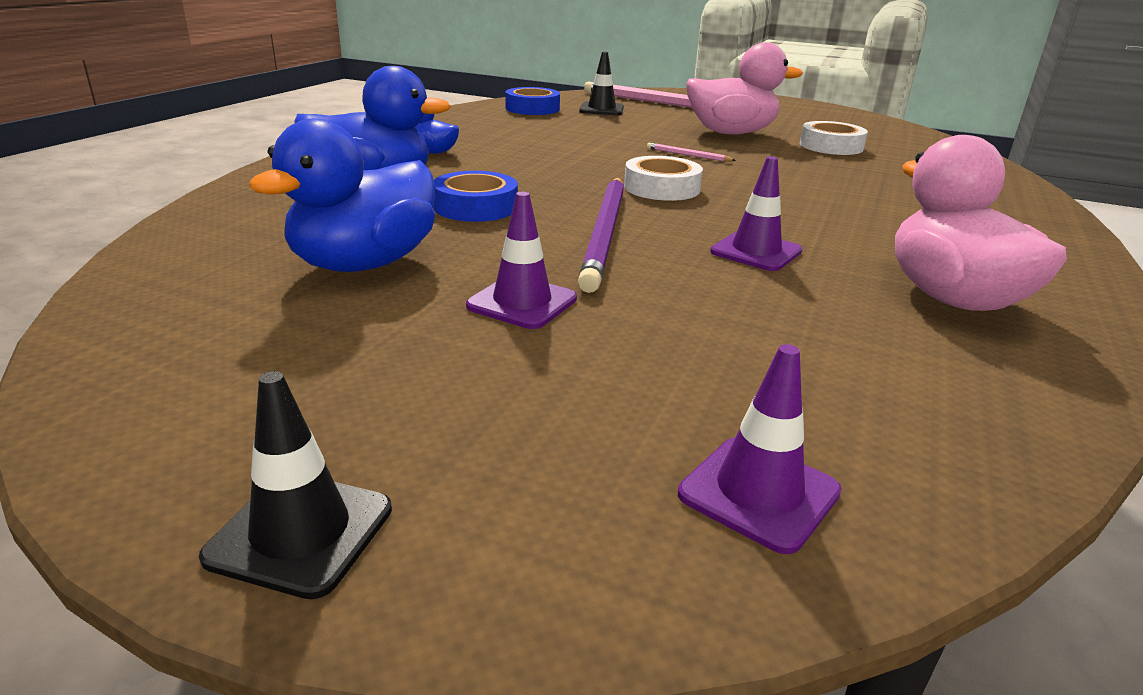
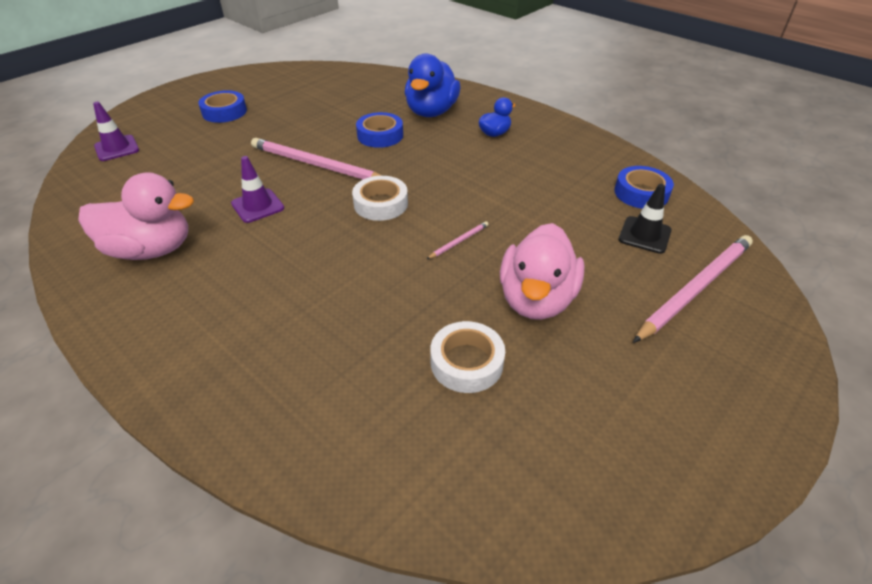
camera: 110 degrees right, 15 degrees up
black traffic cone [199,371,392,599] -> none
blue duck [249,119,435,272] -> none
purple traffic cone [466,192,577,329] -> none
purple pencil [578,178,624,293] -> pink pencil [251,138,382,179]
none -> blue tape [198,90,247,123]

